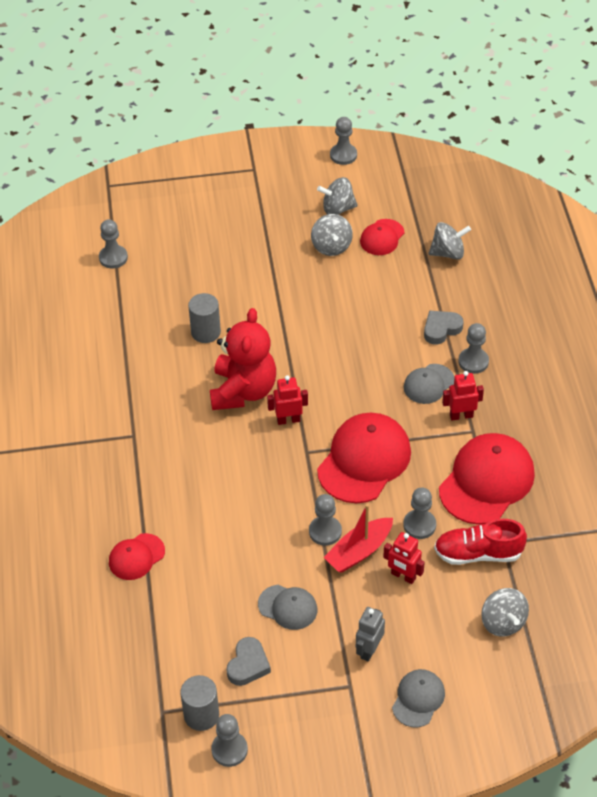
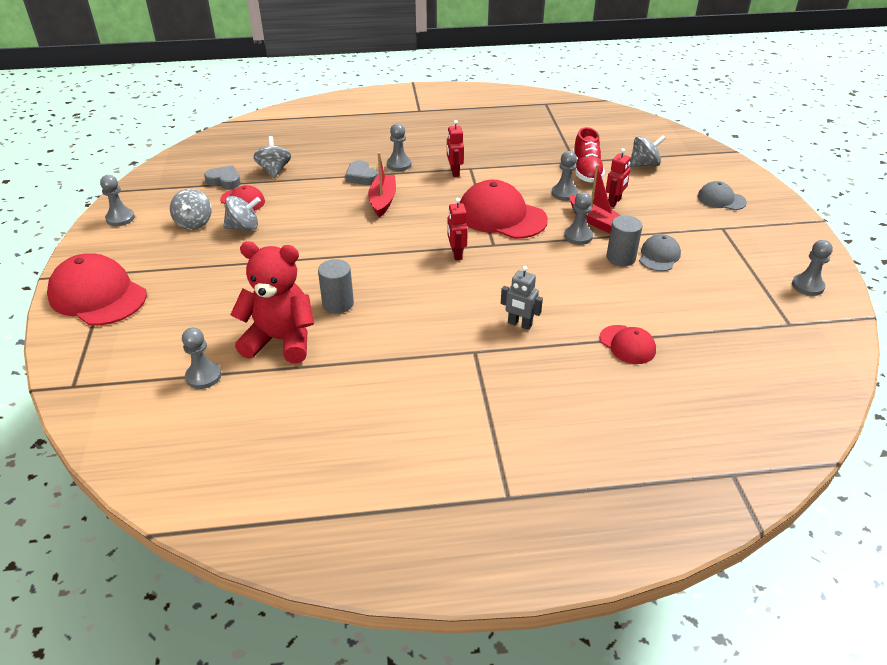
camera: 90 degrees left, 10 degrees down
grey cylinder [180,675,219,731] -> grey cylinder moved to [607,215,643,266]
red teddy bear [210,308,276,410] -> red teddy bear moved to [230,242,314,363]
grey heart [226,637,271,686] -> grey heart moved to [204,165,241,189]
grey robot [356,607,385,662] -> grey robot moved to [501,266,543,330]
grey cap [404,364,454,404] -> none
red cap [439,433,535,525] -> red cap moved to [47,253,147,326]
none -> red boat [368,152,396,217]

